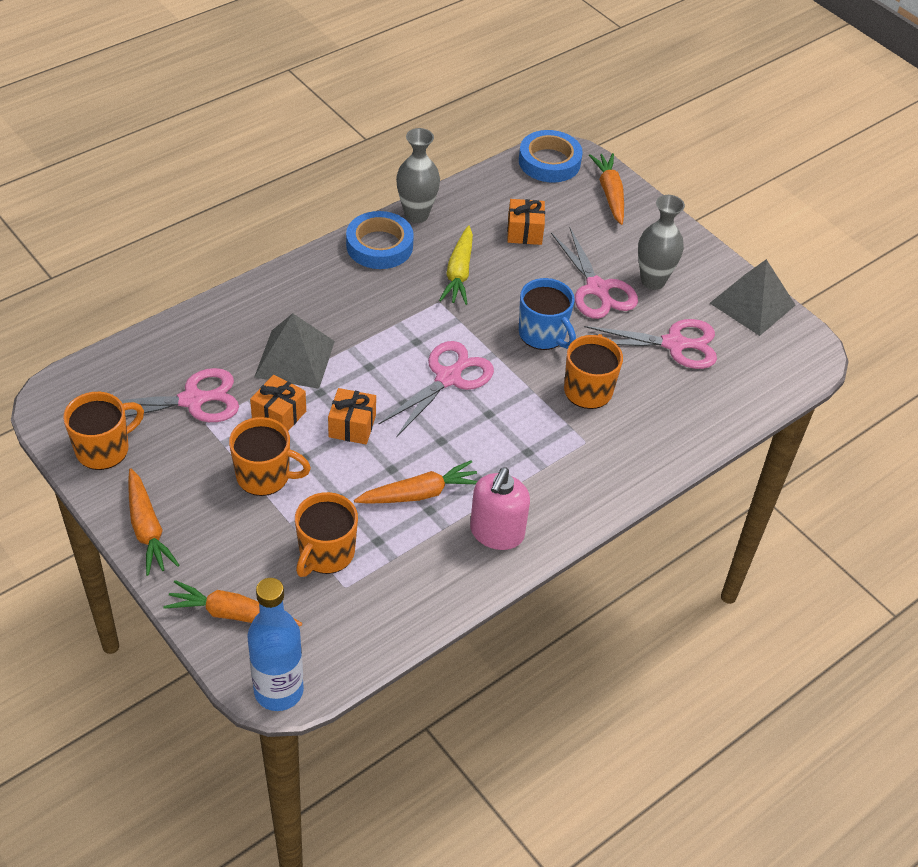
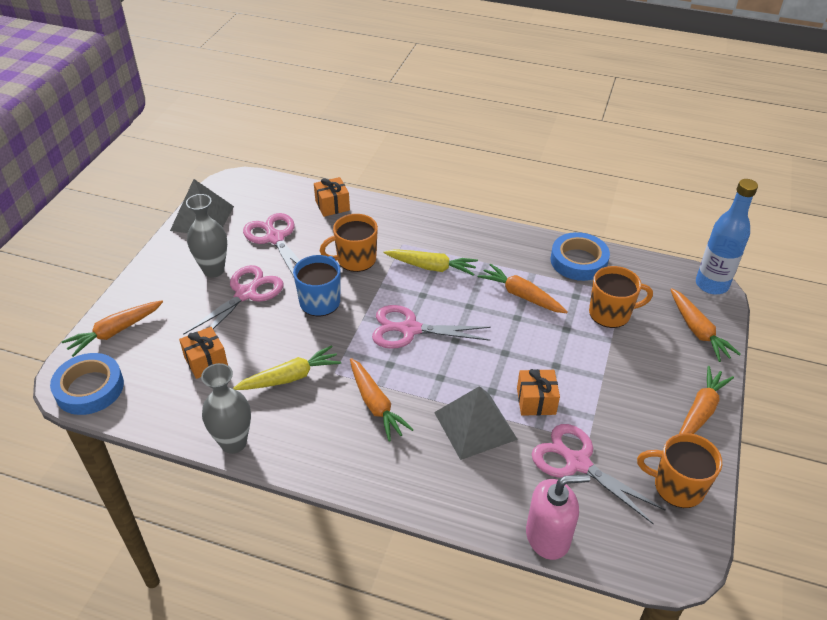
camera: 120 degrees left, 5 degrees down
orange mug [229,417,311,496] -> none
orange gift [328,388,376,444] -> orange gift moved to [314,177,350,217]
blue tape [346,211,414,269] -> blue tape moved to [550,232,610,281]
pink soap dispenser [470,467,530,550] -> pink soap dispenser moved to [526,474,590,560]
none -> orange carrot [350,358,414,441]
none -> yellow carrot [383,249,478,276]

